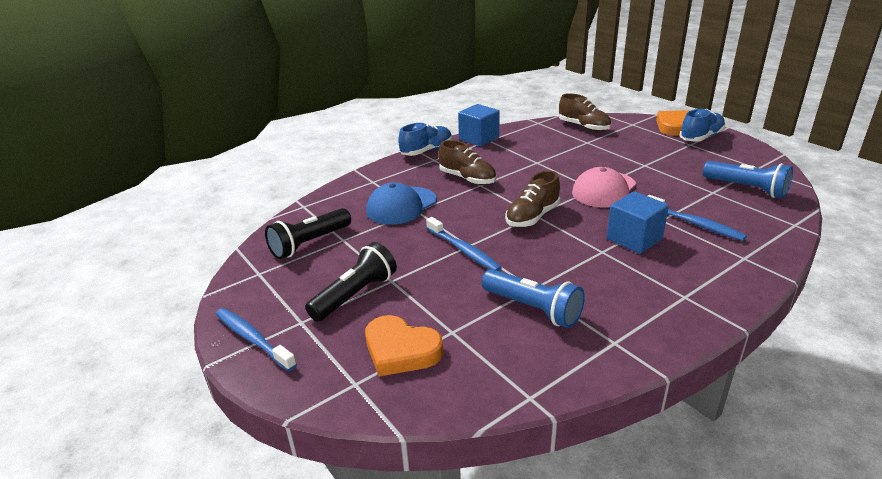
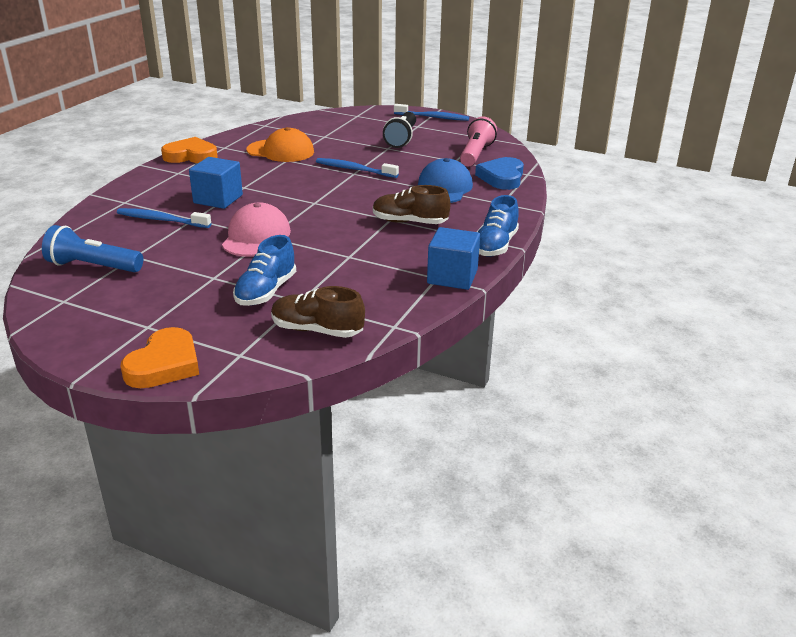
camera: 150 degrees right, 0 degrees up
black flashlight [265,208,351,259] -> pink flashlight [460,117,497,166]
orange heart [365,315,443,377] -> orange heart moved to [161,137,218,163]
blue flashlight [482,269,585,328] -> orange cap [247,127,314,162]
brown shoe [505,171,560,227] -> none
blue shoe [680,109,726,142] -> blue shoe moved to [233,235,296,306]
none -> blue heart [475,157,524,190]

